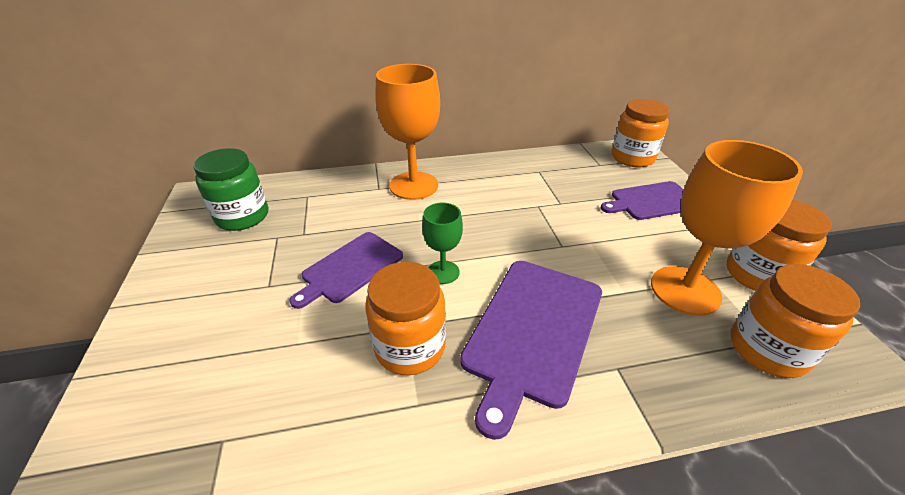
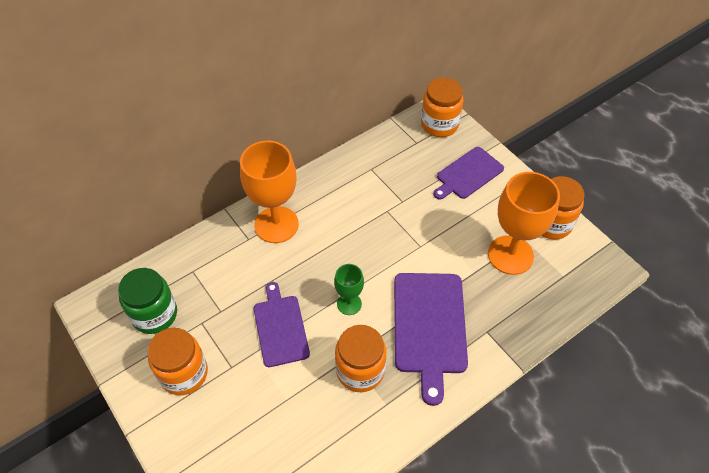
camera: 25 degrees left, 15 degrees up
purple cutting board [290,232,403,309] -> purple cutting board turned 150 degrees clockwise [254,282,310,367]
orange jar [731,264,860,378] -> orange jar moved to [148,328,208,395]

